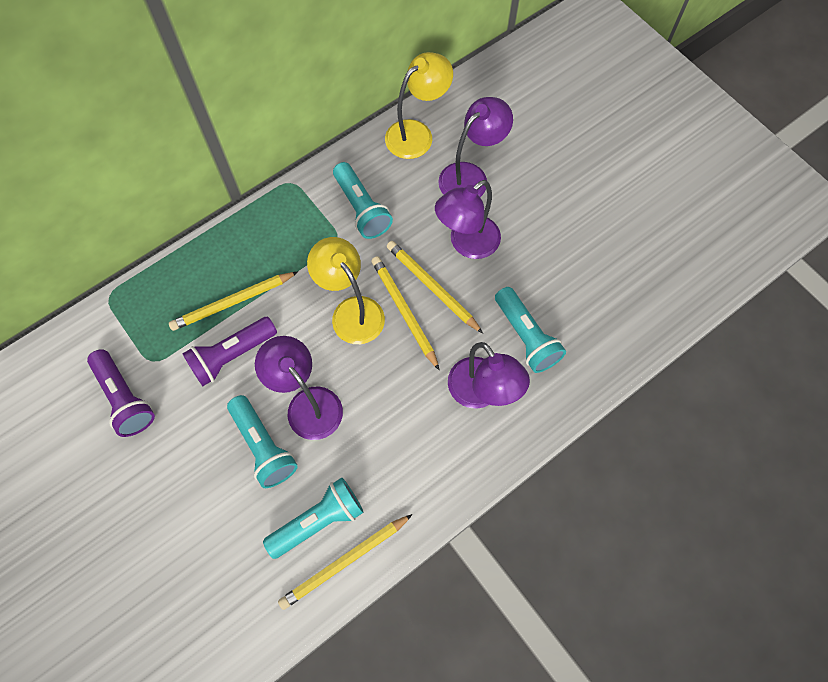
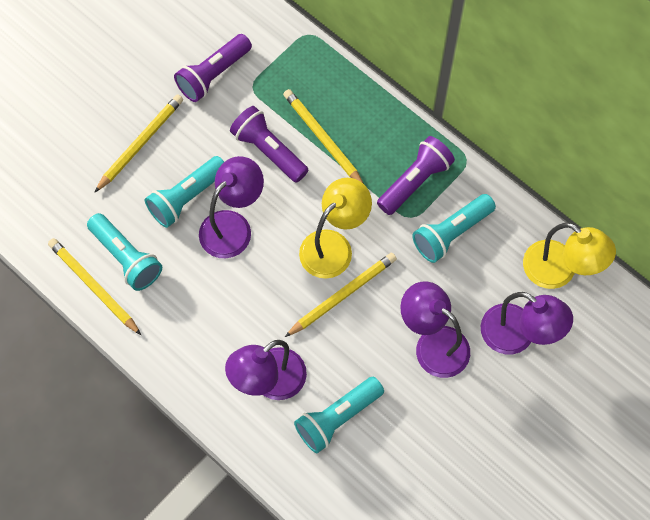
camera: 80 degrees right, 0 degrees up
yellow pencil [387,241,483,333] -> yellow pencil moved to [94,94,183,193]
none -> purple flashlight [377,136,455,215]

